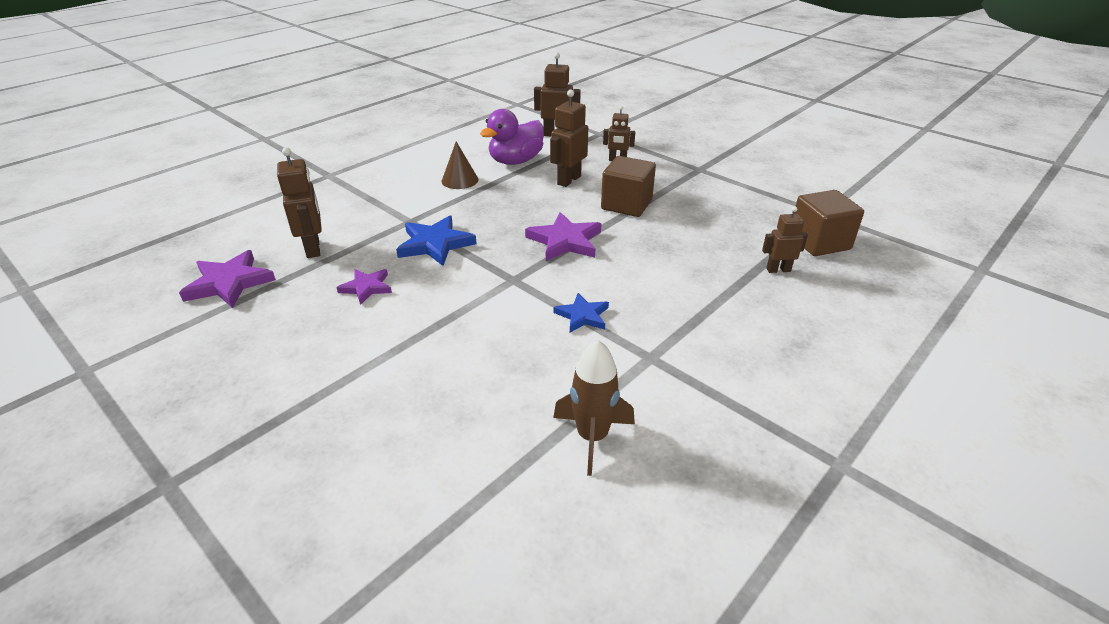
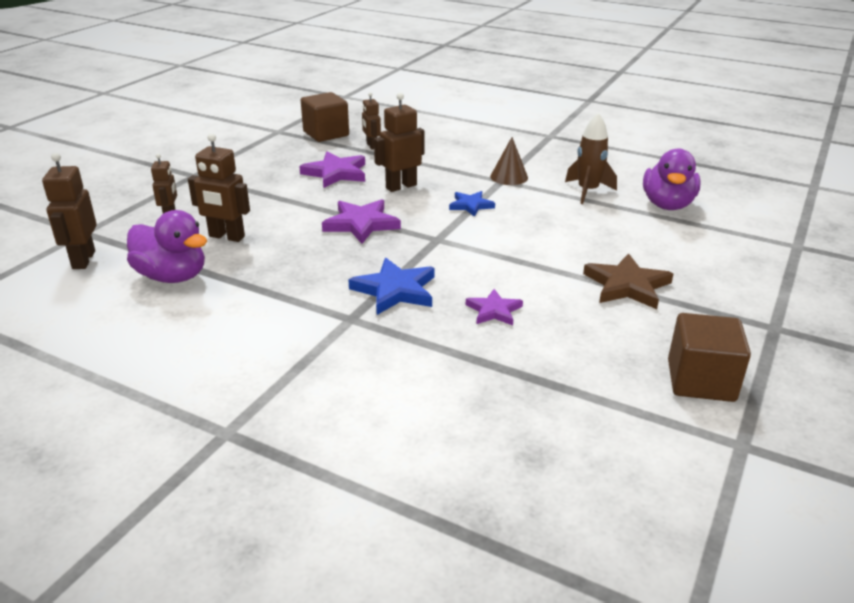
camera: 105 degrees left, 5 degrees down
purple star [179,250,276,308] -> purple star moved to [299,152,365,188]
brown robot [277,147,322,258] -> brown robot moved to [374,92,425,192]
brown cone [442,142,478,189] -> brown cone moved to [490,137,528,185]
brown cube [601,156,656,217] -> brown cube moved to [668,313,751,402]
none -> brown star [583,253,673,309]
none -> purple duck [643,149,701,210]

